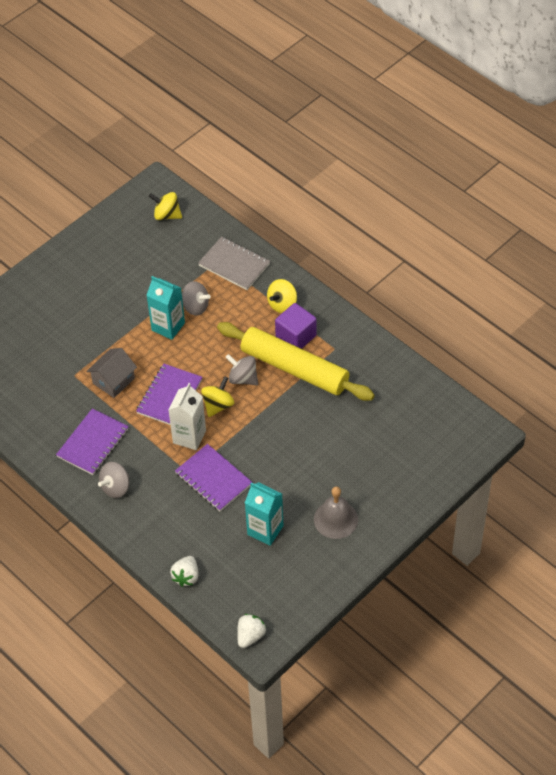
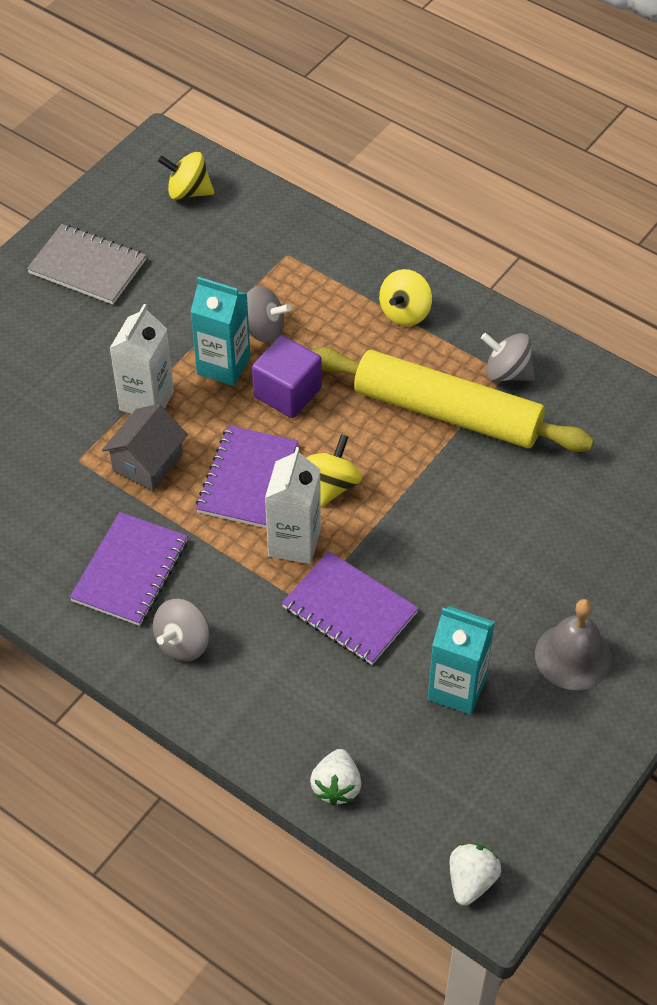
camera: 10 degrees left, 0 degrees up
grey notebook [198,236,270,290] -> grey notebook moved to [27,224,146,304]
grey spinning top [225,354,258,385] -> grey spinning top moved to [481,333,535,381]
purple cube [275,303,317,349] -> purple cube moved to [252,335,322,418]
none -> white carton [110,304,174,414]

